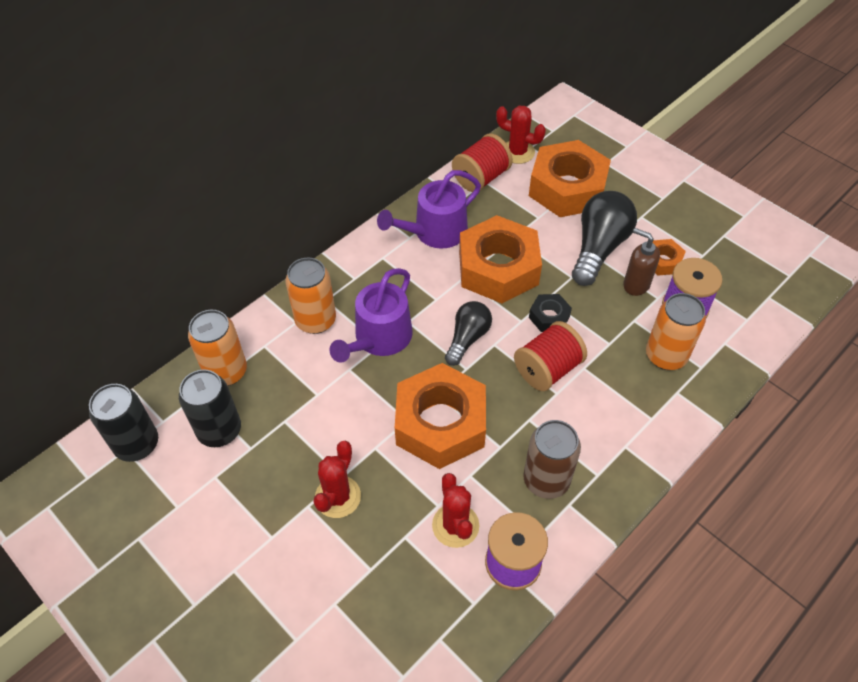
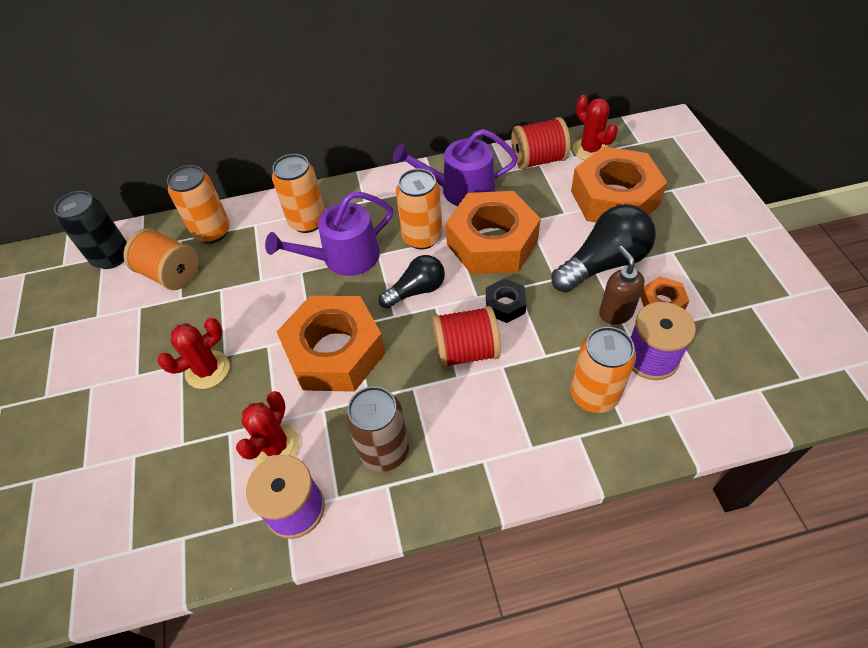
camera: 35 degrees right, 0 degrees up
black can [179,369,241,447] -> orange spool [123,228,199,290]
none -> orange can [396,169,442,249]

